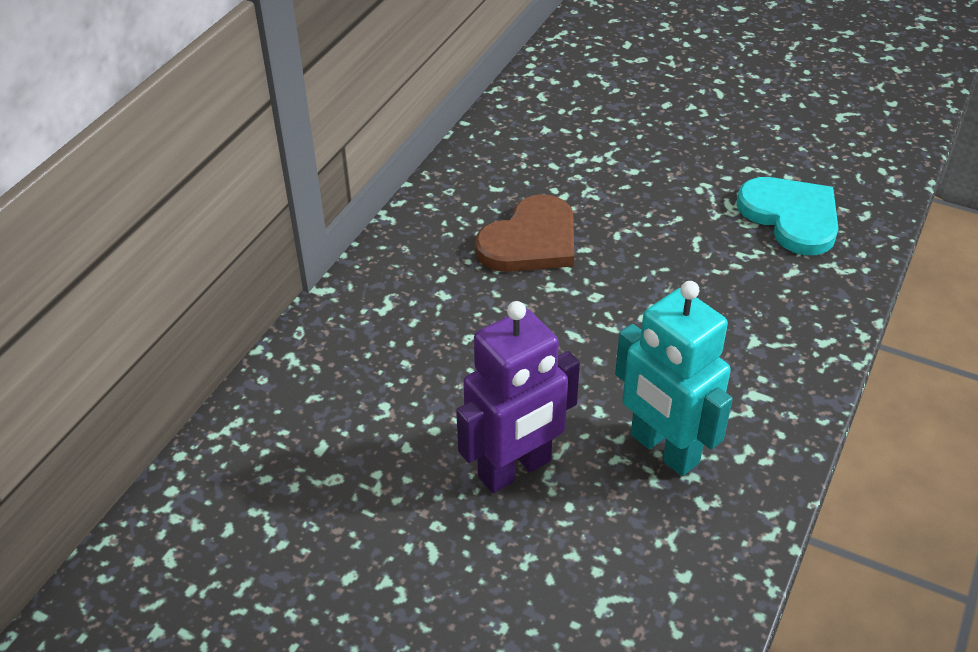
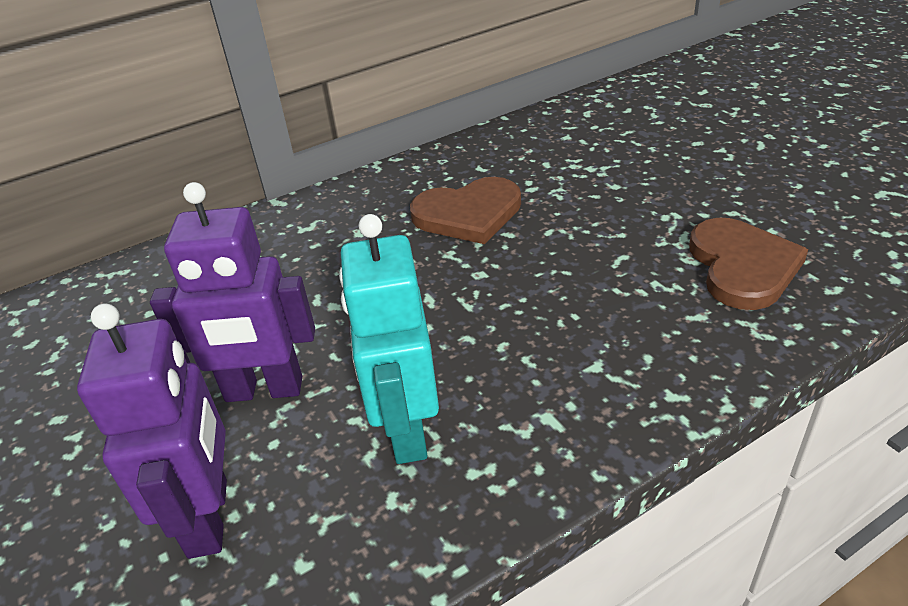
camera: 35 degrees right, 5 degrees down
turquoise heart [736,177,839,255] -> brown heart [689,218,808,310]
none -> purple robot [77,303,227,559]

